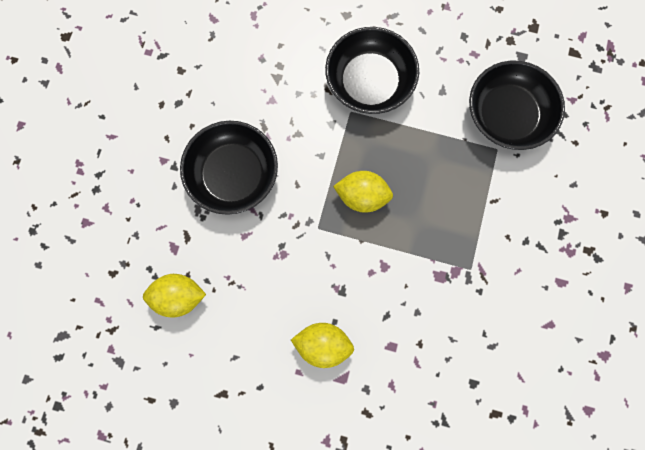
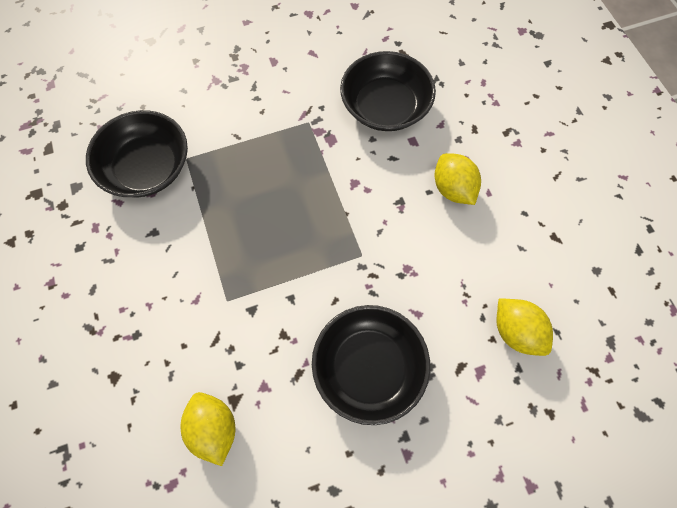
camera: 125 degrees left, 10 degrees down
black bowl [325,27,419,114] -> black bowl moved to [340,51,436,131]
yellow lemon [333,171,393,213] -> yellow lemon moved to [181,392,235,466]

